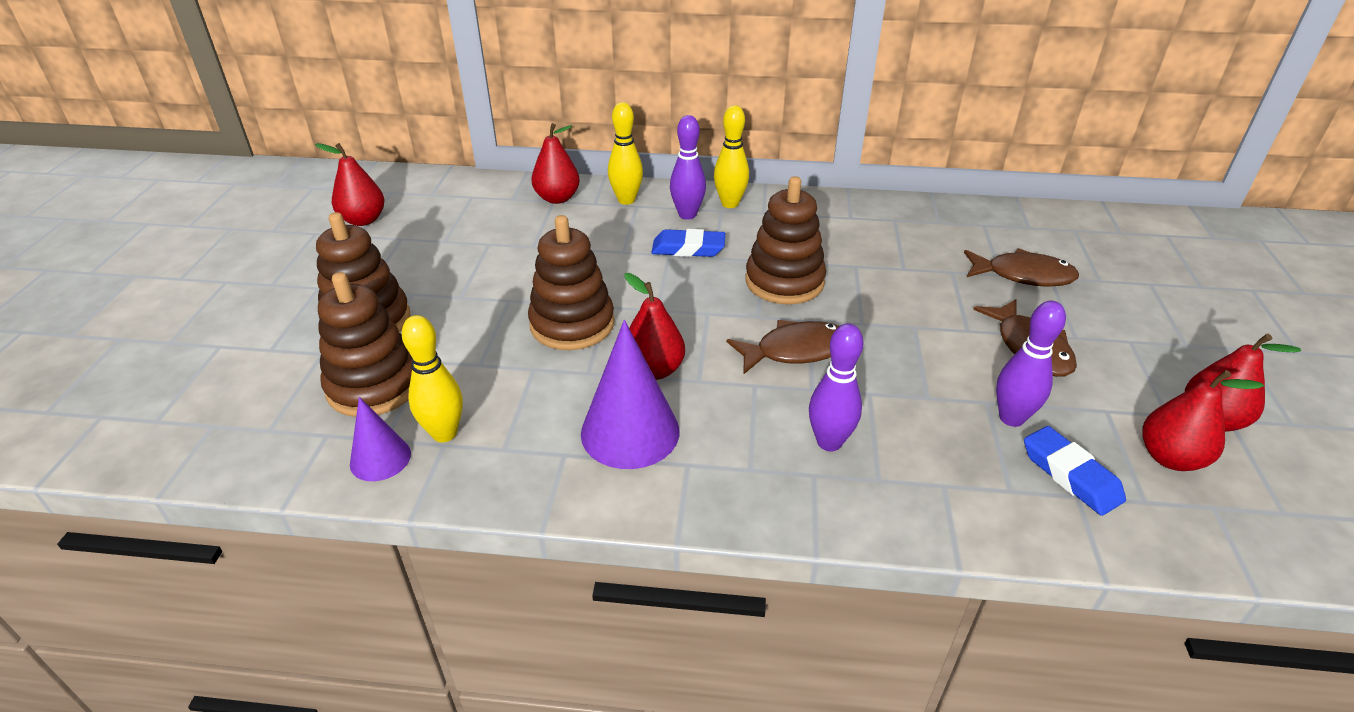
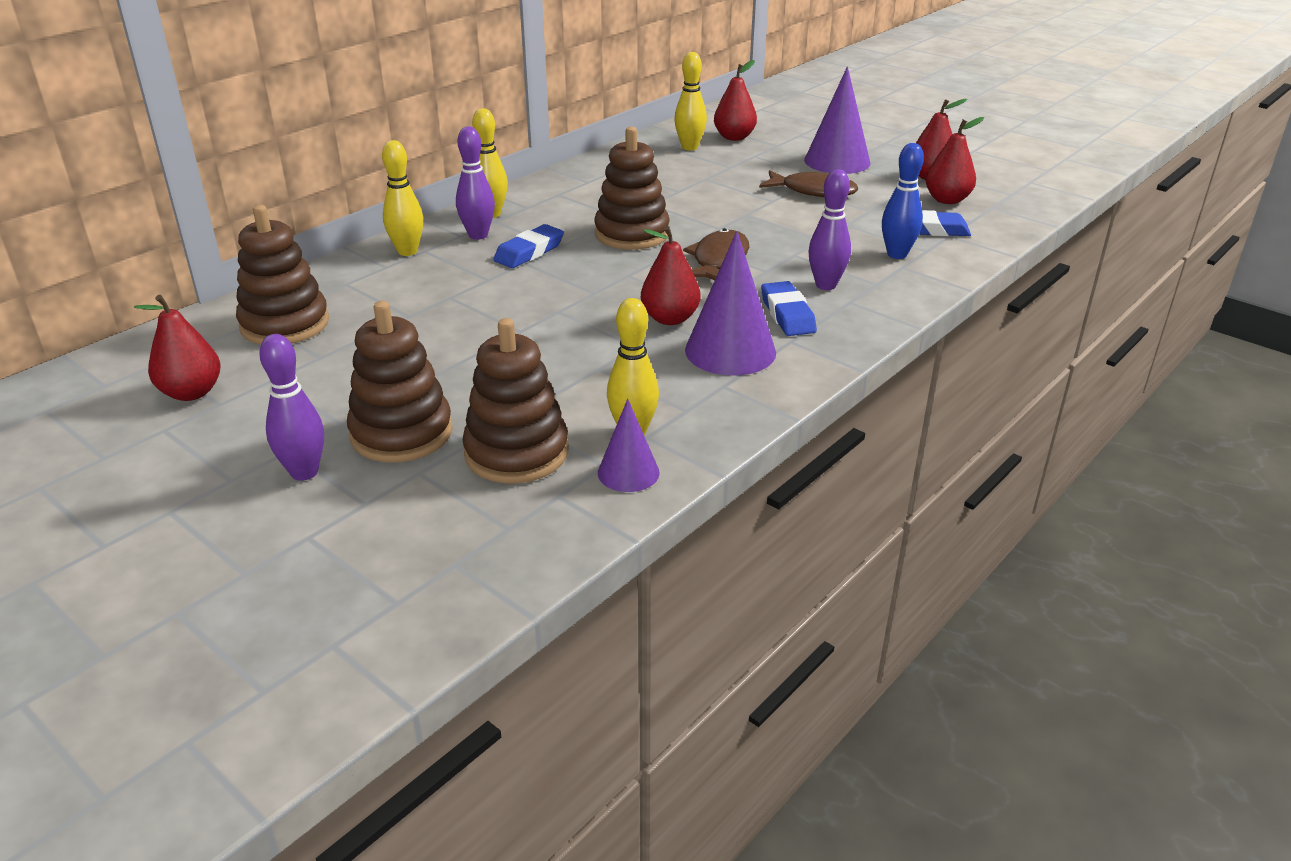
camera: 55 degrees left, 5 degrees down
brown stacking toy [528,215,614,350] -> brown stacking toy moved to [236,205,329,345]
red pear [531,123,580,204] -> red pear moved to [714,60,757,141]
brown fish [964,248,1079,287] -> none
purple bowling pin [996,301,1066,427] -> purple bowling pin moved to [259,334,324,481]
none -> yellow bowling pin [674,52,707,150]
none -> blue eraser [761,281,817,336]
none -> purple cone [804,67,871,174]
none -> blue bowling pin [882,143,924,259]

